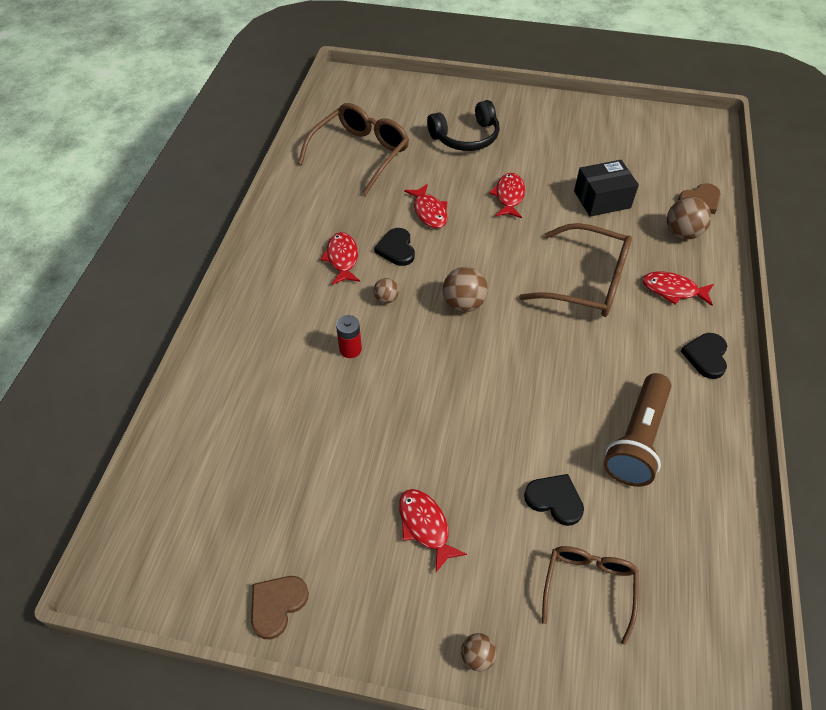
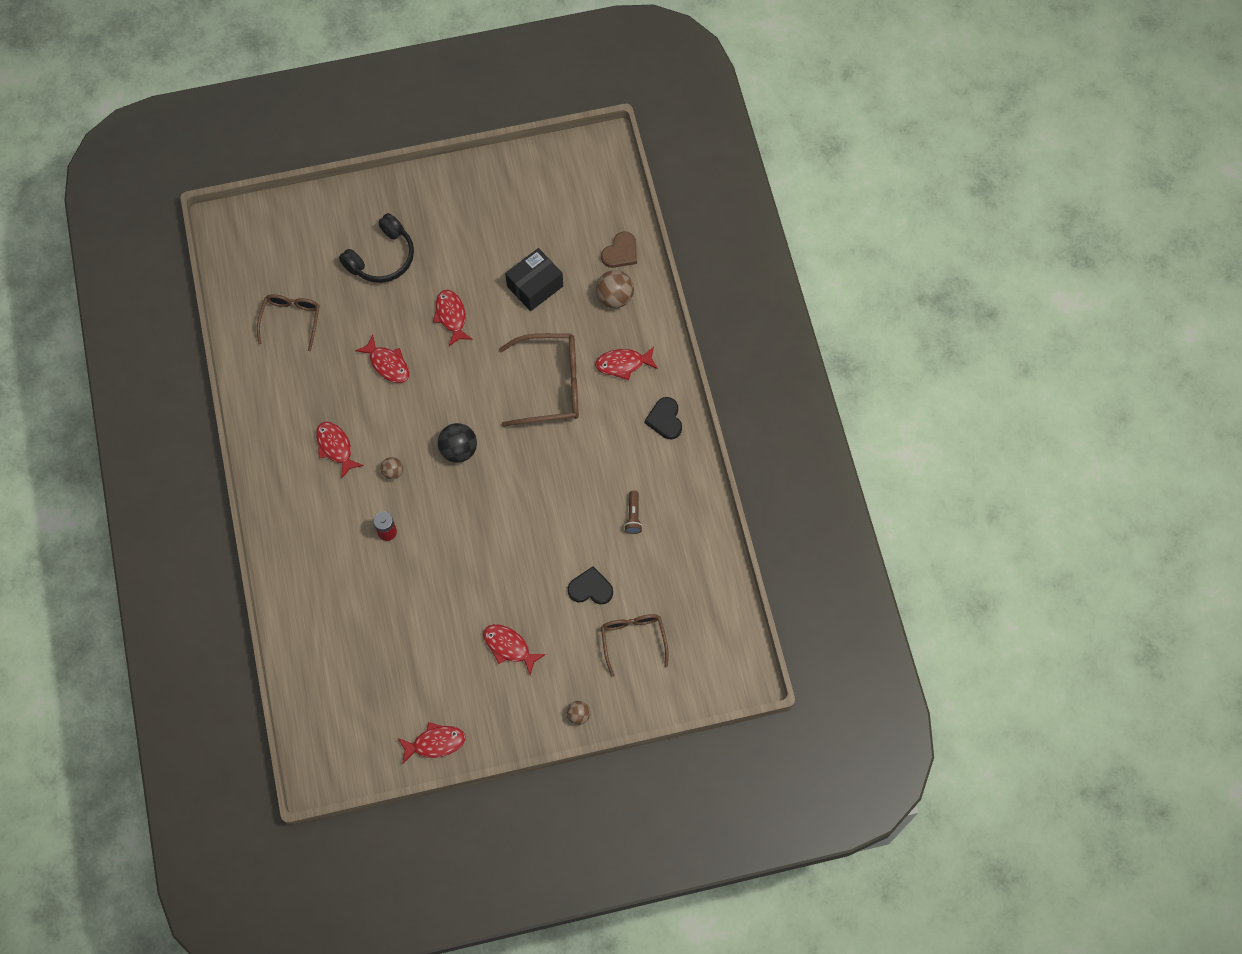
camera: 25 degrees left, 15 degrees up
brown heart [251,576,309,640] -> red fish [398,722,465,764]
brown glasses [298,103,409,195] -> brown glasses [257,294,320,351], size x0.63
black heart [374,228,415,266] -> none
brown ball [443,267,488,312] -> black ball [438,423,477,463]
brown flashlight [604,373,671,487] -> brown flashlight [624,490,643,534], size x0.45

